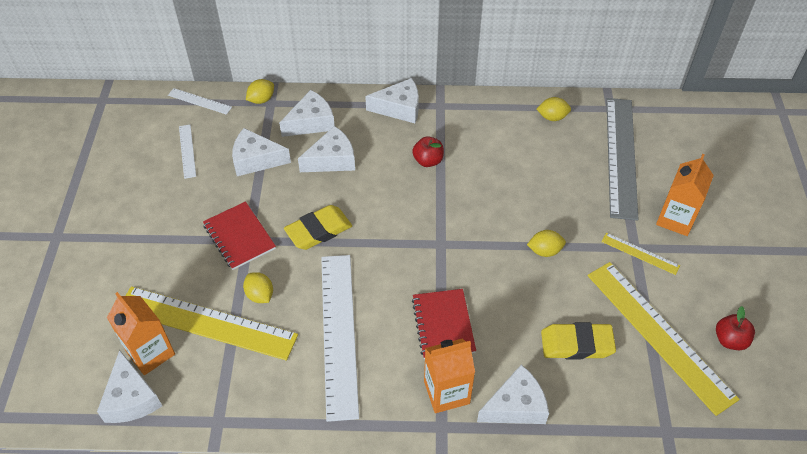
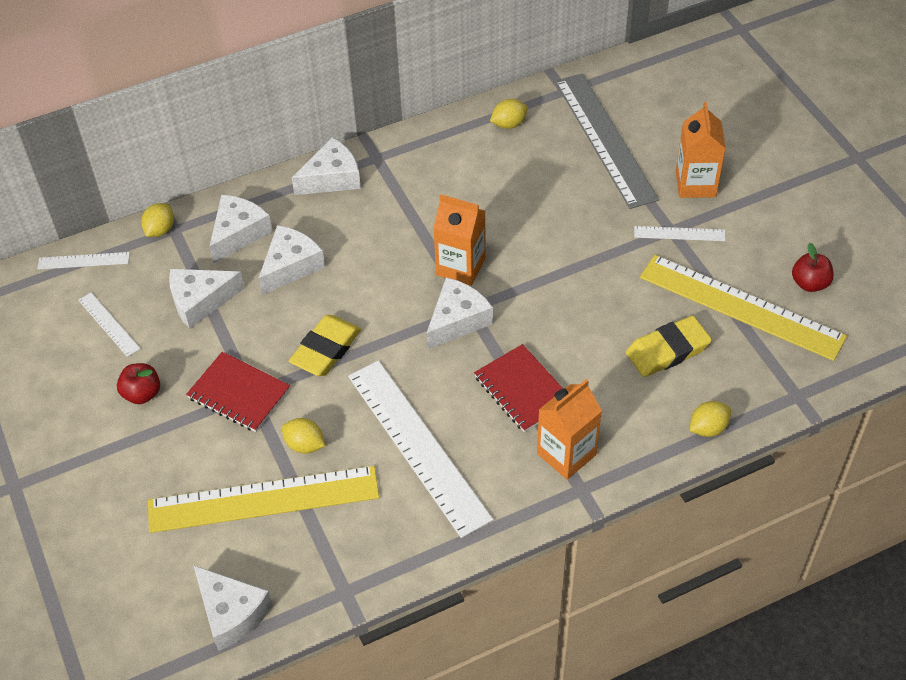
camera: 25 degrees left, 0 degrees up
orange carton [107,292,175,375] -> orange carton moved to [433,194,486,286]
red apple [412,136,444,167] -> red apple moved to [117,363,160,404]
white cheese [477,365,549,424] -> white cheese moved to [427,277,493,349]
yellow lemon [527,230,566,257] -> yellow lemon moved to [690,401,731,437]
yellow ruler [601,233,680,275] -> white ruler [634,226,726,241]

